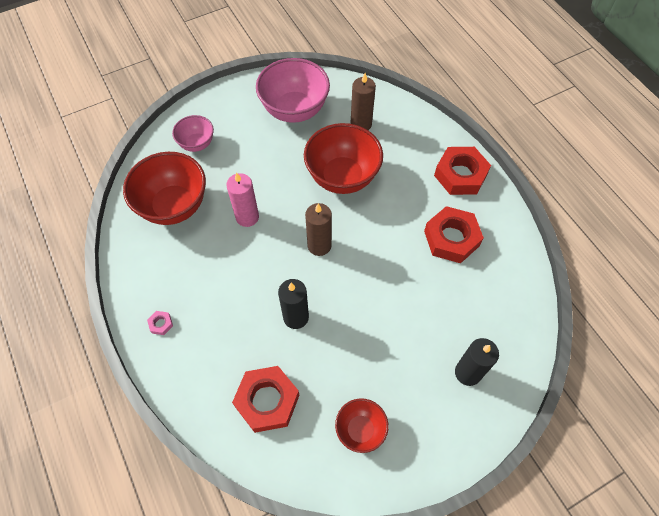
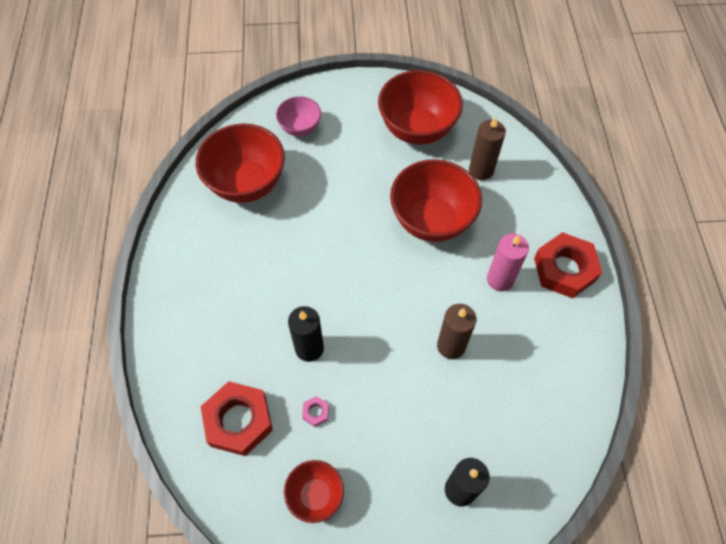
camera: 25 degrees right, 0 degrees up
pink nut [147,311,173,335] -> pink nut moved to [302,396,329,427]
pink candle [226,172,259,227] -> pink candle moved to [487,233,529,291]
pink bowl [256,58,330,123] -> red bowl [378,70,463,145]
brown candle [305,203,332,256] -> brown candle moved to [437,304,476,359]
red nut [424,206,484,263] -> none

